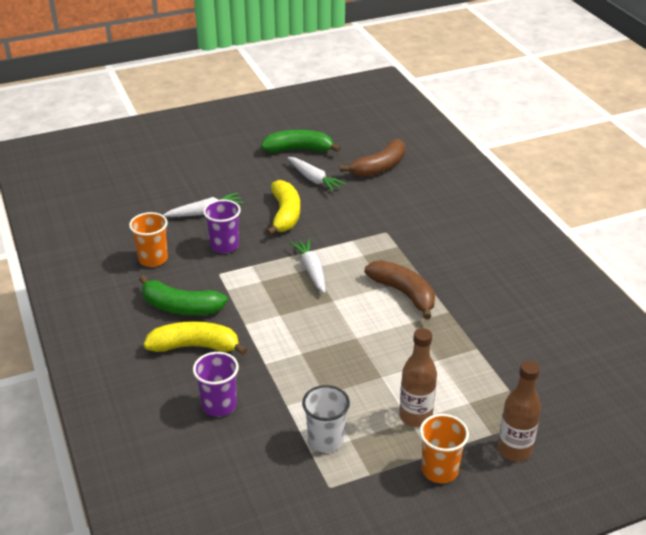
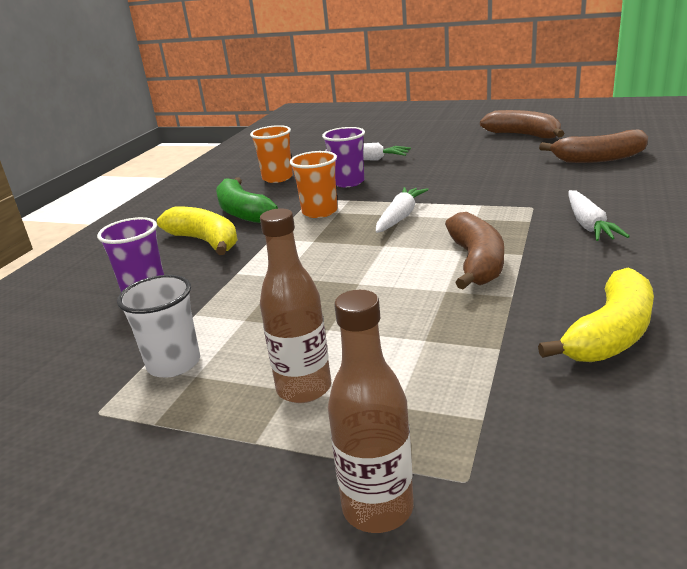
camera: 45 degrees right, 10 degrees down
green banana [261,130,341,153] -> brown banana [480,110,565,138]
yellow banana [266,180,300,236] -> yellow banana moved to [538,268,654,362]
white carrot [288,157,346,192] -> white carrot moved to [568,190,630,241]
orange cup [420,414,469,483] -> orange cup moved to [290,151,337,218]

